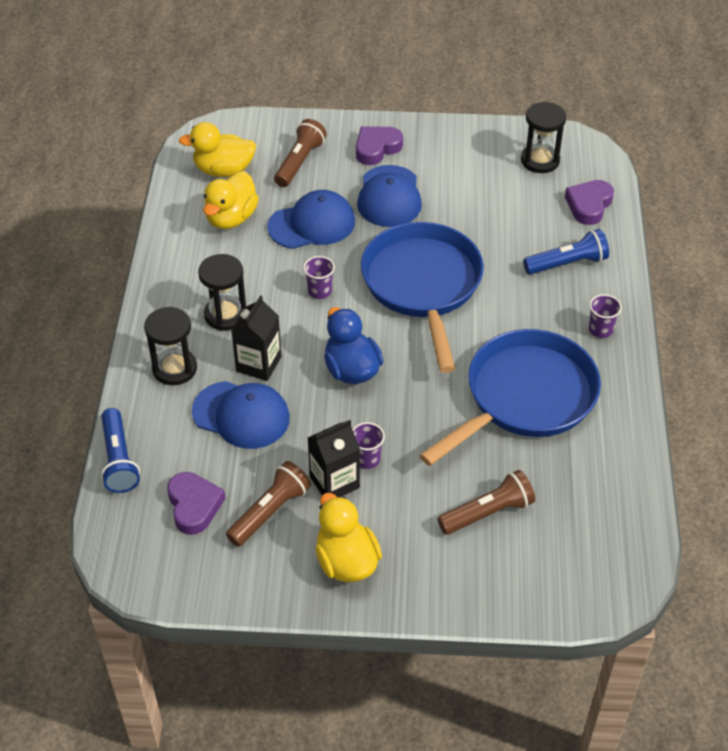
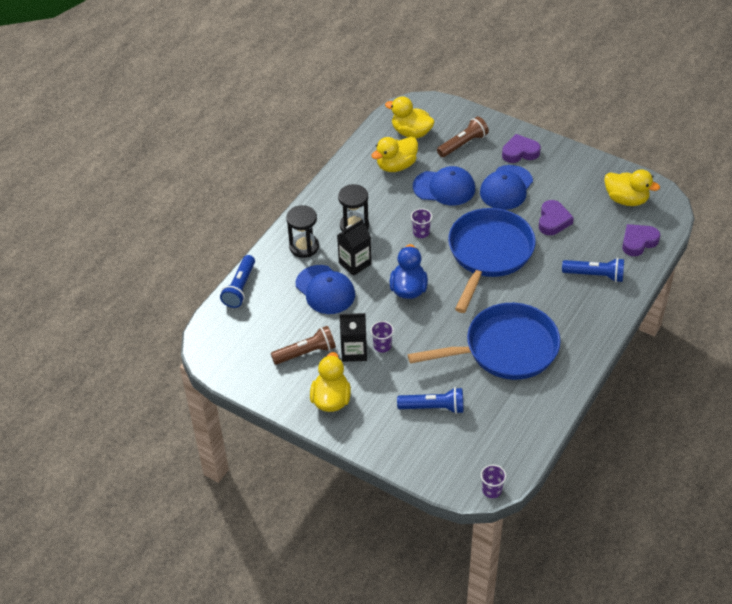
camera: 30 degrees right, 0 degrees up
purple heart [167,472,225,535] -> purple heart moved to [539,200,574,235]
brown flashlight [438,470,535,535] -> blue flashlight [397,387,463,414]
black hourglass [521,102,566,173] -> yellow duck [604,170,660,206]
purple cup [589,294,622,338] -> purple cup moved to [481,465,506,498]

